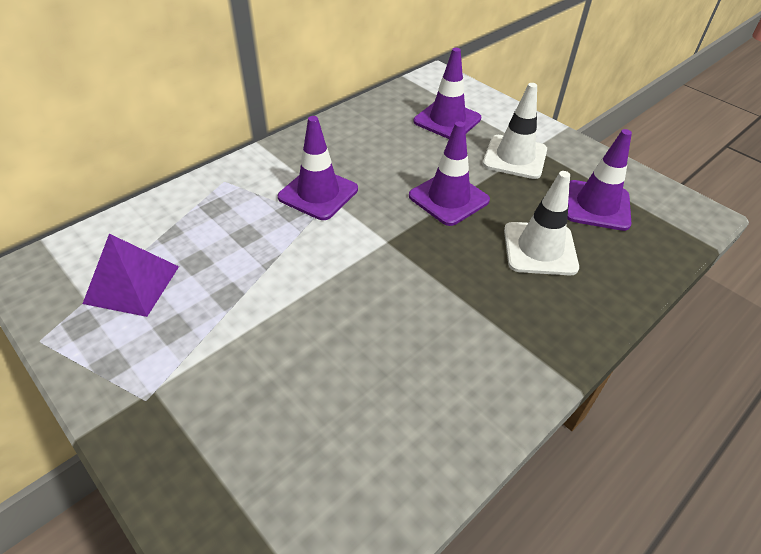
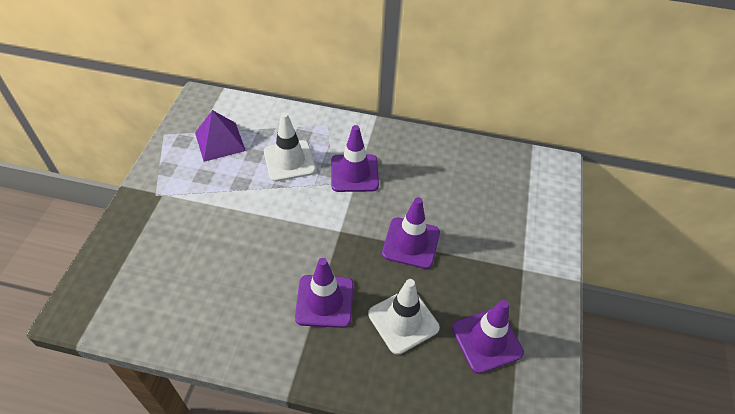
camera: 55 degrees right, 5 degrees up
purple traffic cone [413,48,481,139] -> purple traffic cone moved to [295,258,353,328]
white traffic cone [483,83,547,179] -> white traffic cone moved to [264,112,316,182]

